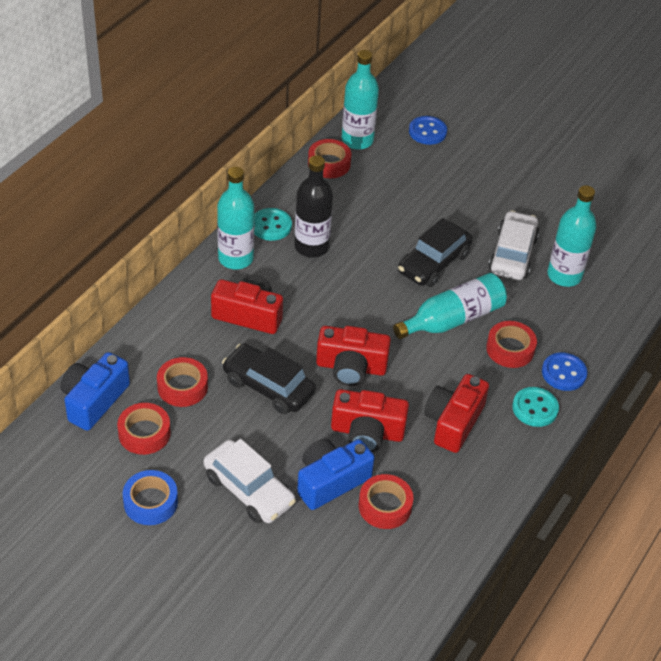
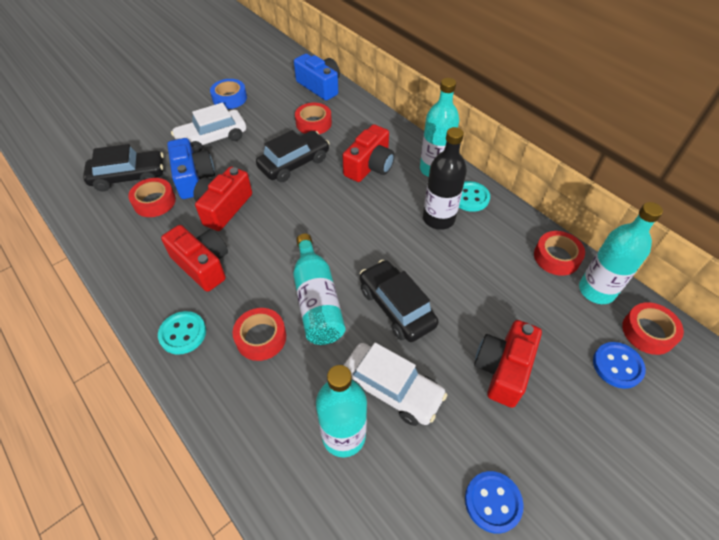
camera: 110 degrees right, 5 degrees up
red tape [117,403,171,455] -> red tape moved to [622,302,684,355]
red camera [316,326,391,386] -> red camera moved to [474,320,542,408]
blue button [542,353,587,391] -> blue button moved to [465,471,524,534]
none -> black car [83,144,164,191]

